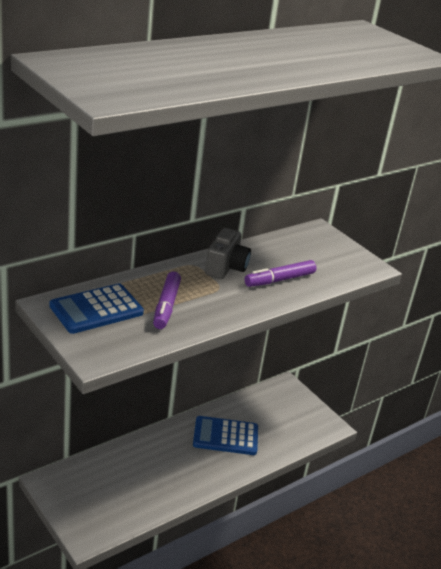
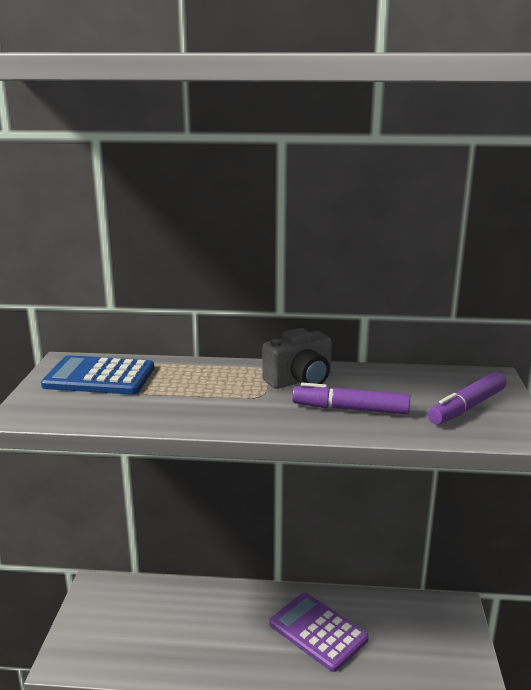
camera: 45 degrees right, 10 degrees down
purple marker [153,272,181,329] -> purple marker moved to [428,372,506,425]
blue calculator [193,416,258,455] -> purple calculator [269,593,369,672]

